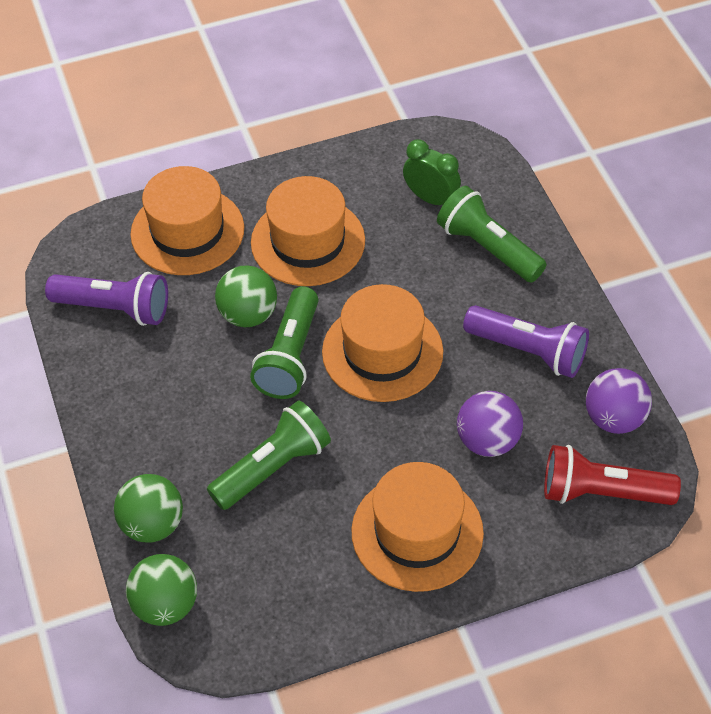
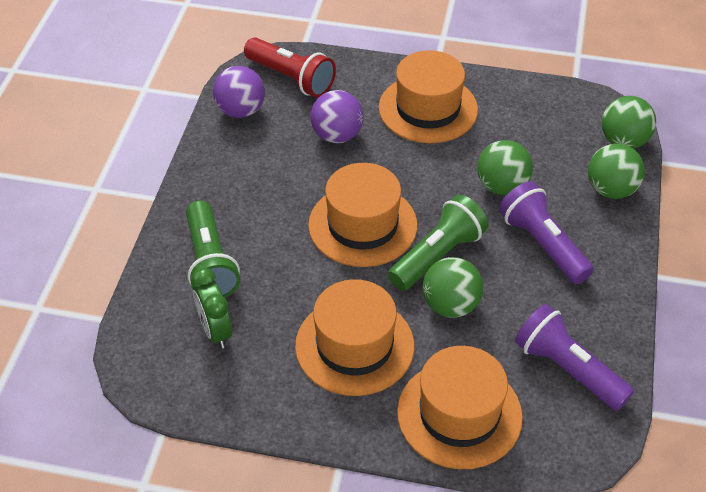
camera: 150 degrees left, 5 degrees down
green flashlight [207,400,331,510] -> green ball [477,140,533,195]
purple flashlight [463,305,589,378] -> purple flashlight moved to [499,181,594,284]

